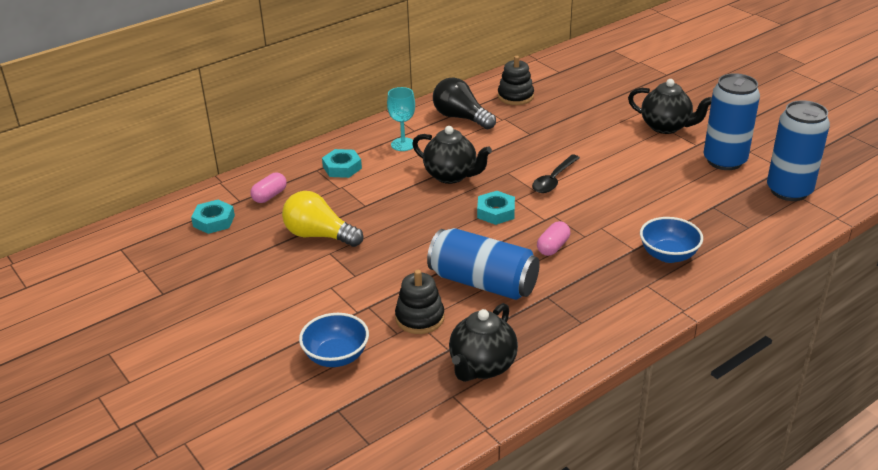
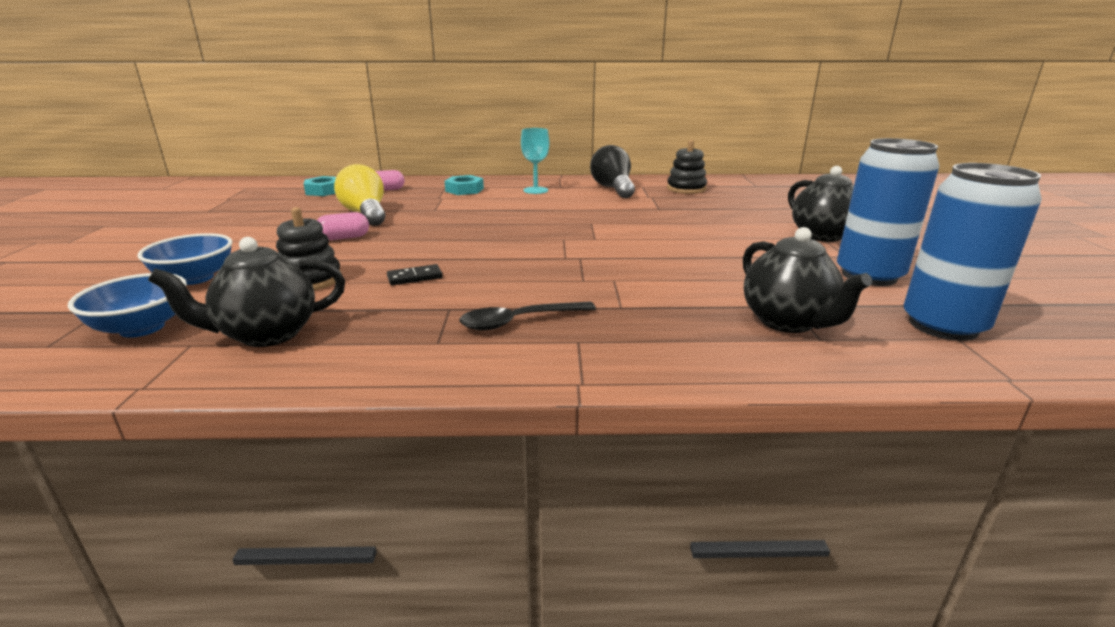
camera: 35 degrees right, 10 degrees down
black teapot [412,126,492,184] -> black teapot moved to [743,227,872,333]
blue can [427,228,540,300] -> black domino [387,264,443,285]
turquoise nut [477,191,515,225] -> none
black spoon [532,155,580,193] -> black spoon moved to [459,301,596,330]
pink capsule [537,221,570,256] -> pink capsule moved to [317,212,369,240]
blue bowl [640,217,703,263] -> blue bowl moved to [68,273,187,338]

